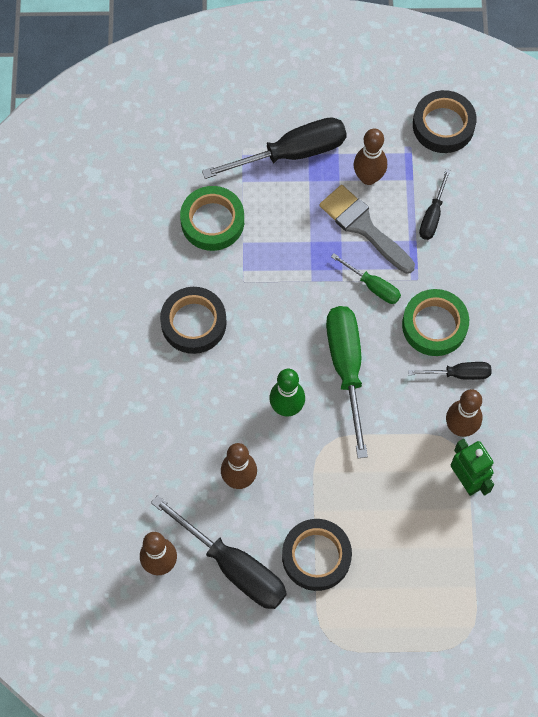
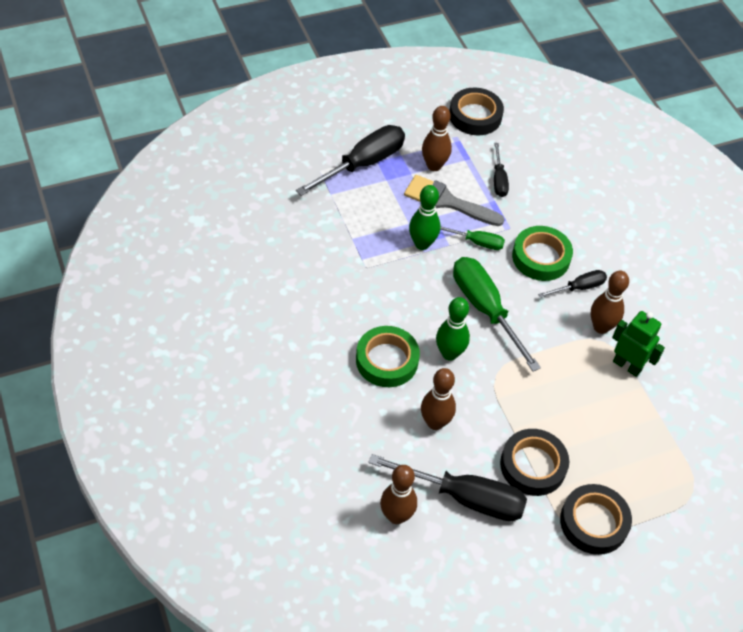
camera: 25 degrees left, 15 degrees down
black tape [160,287,227,354] -> black tape moved to [560,484,632,555]
green tape [180,186,244,251] -> green tape moved to [356,326,420,387]
none -> green bowling pin [409,185,440,250]

